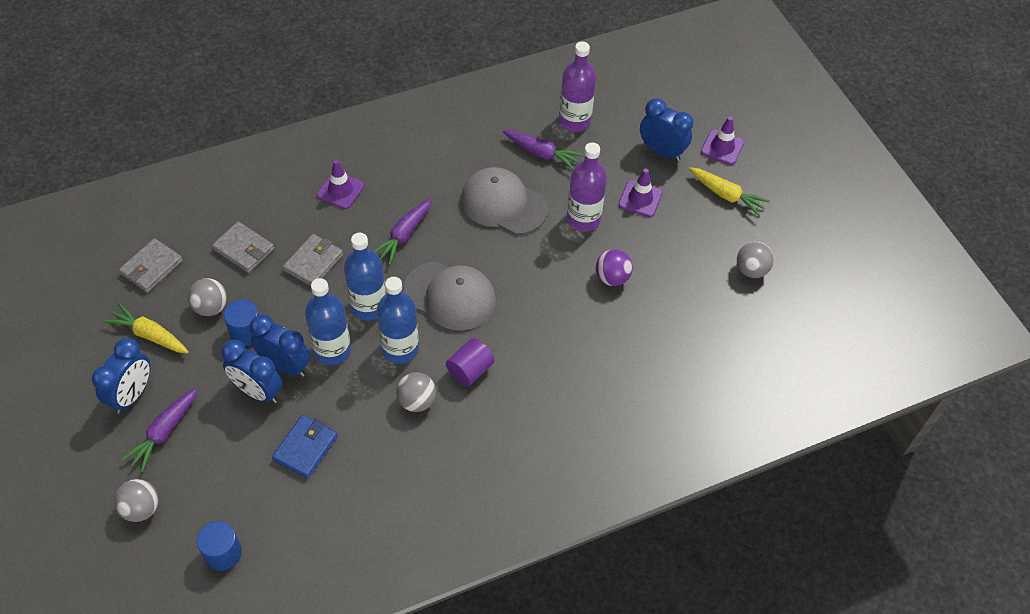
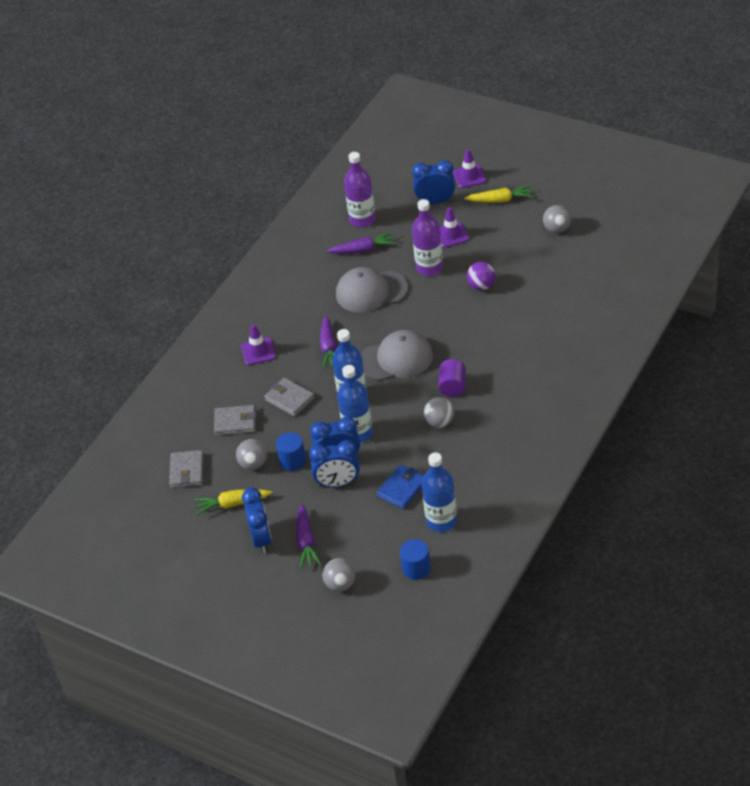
camera: 30 degrees left, 10 degrees down
blue wallet [272,415,338,479] -> blue wallet turned 45 degrees clockwise [377,465,424,509]
grey wallet [283,234,343,286] -> grey wallet turned 45 degrees counterclockwise [264,378,315,417]
blue bottle [377,277,419,364] -> blue bottle moved to [422,453,457,532]

